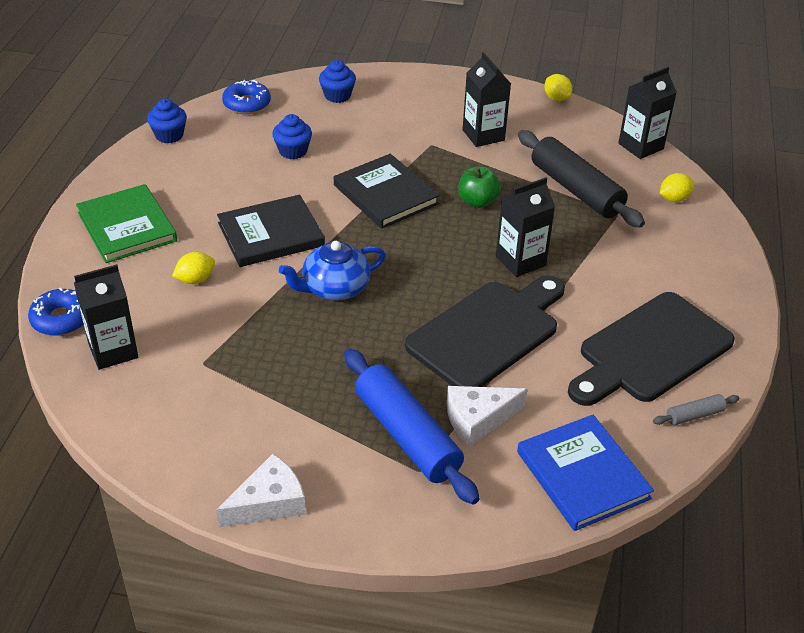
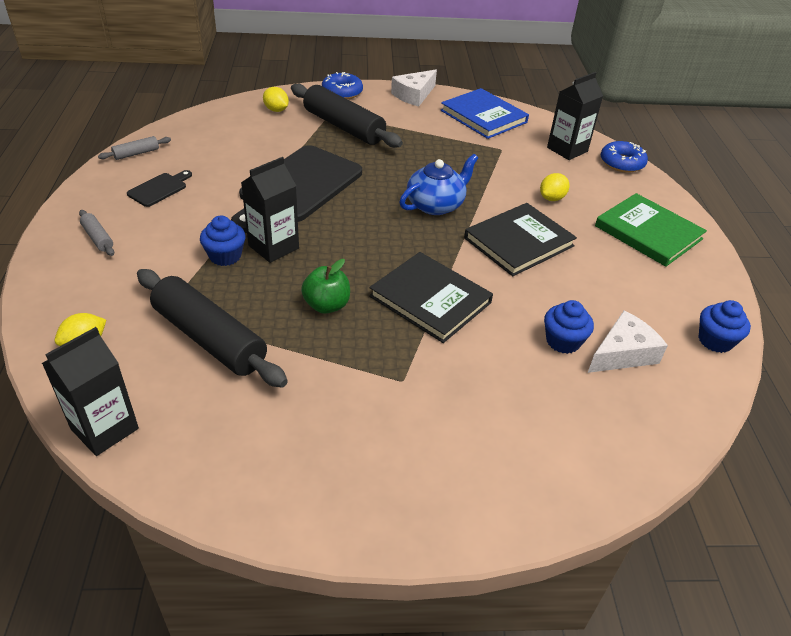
camera: 165 degrees right, 0 degrees up
blue donut [222,80,271,114] -> blue donut moved to [322,72,363,99]
blue cupcake [319,60,356,103] -> blue cupcake moved to [200,216,246,266]
blue rolling pin [344,349,480,505] -> black rolling pin [291,84,403,148]
white cheese [447,386,528,447] -> white cheese moved to [588,311,668,373]
black carton [463,52,511,147] -> none
blue book [517,415,654,531] -> blue book moved to [440,88,529,139]
yellow lemon [544,74,572,101] -> yellow lemon moved to [263,87,289,112]
black cutting board [568,292,735,406] -> black cutting board [127,170,192,207], size x0.43
none -> grey rolling pin [79,210,114,256]

